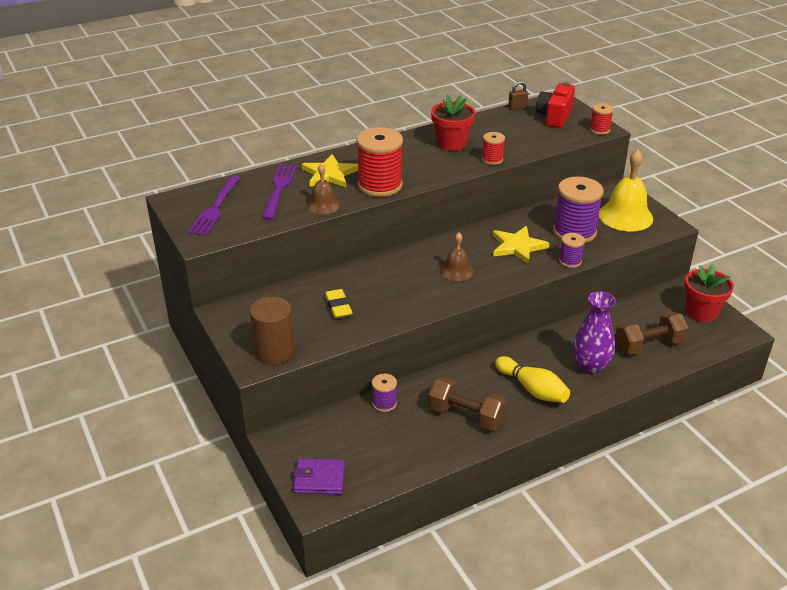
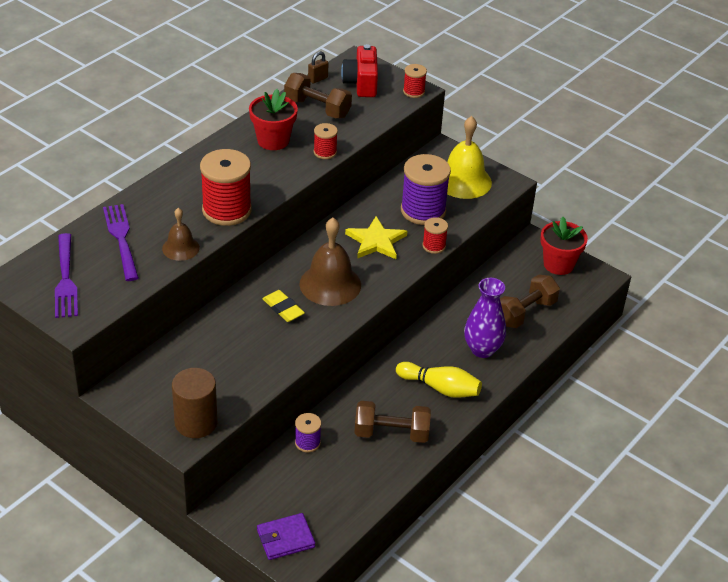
camera: 25 degrees left, 5 degrees up
yellow star [302,154,359,188] -> none
yellow eraser [325,289,352,318] -> yellow eraser moved to [262,290,305,322]
brown bell [440,232,474,281] -> brown bell [299,218,361,306], size x1.74
purple spool [559,233,585,268] -> red spool [422,217,448,254]
none -> brown dumbbell [284,73,352,119]

